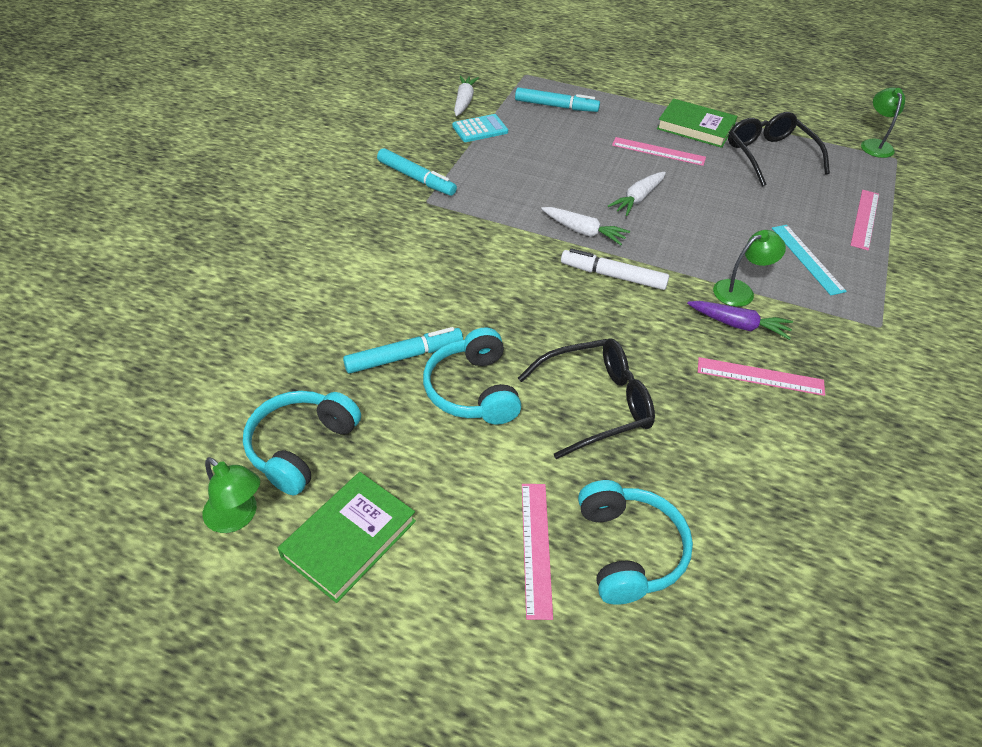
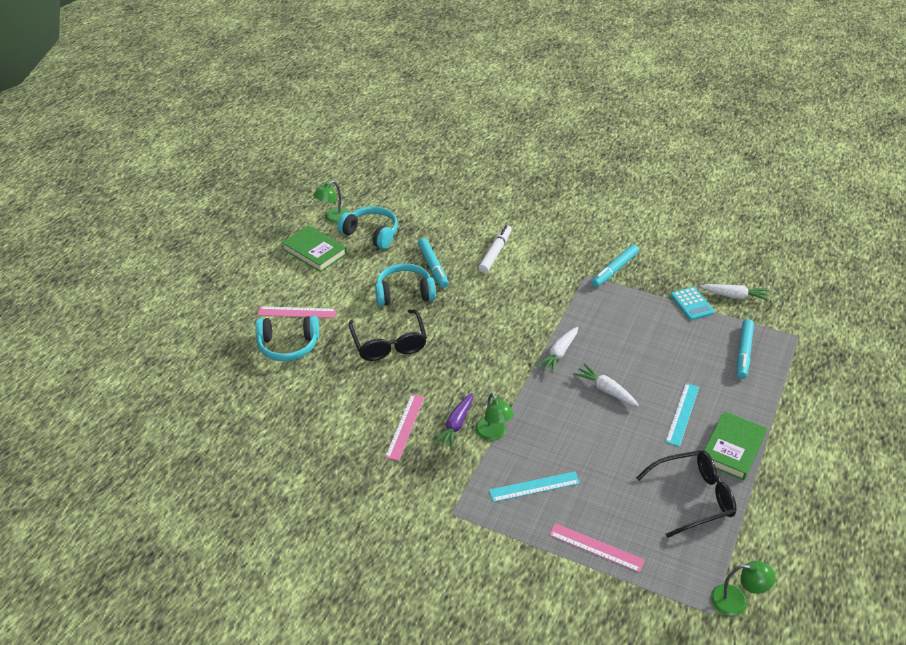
camera: 95 degrees right, 5 degrees down
white marker [561,248,669,290] -> white marker moved to [479,225,512,273]
pink ruler [612,137,706,166] -> turquoise ruler [665,383,699,447]

